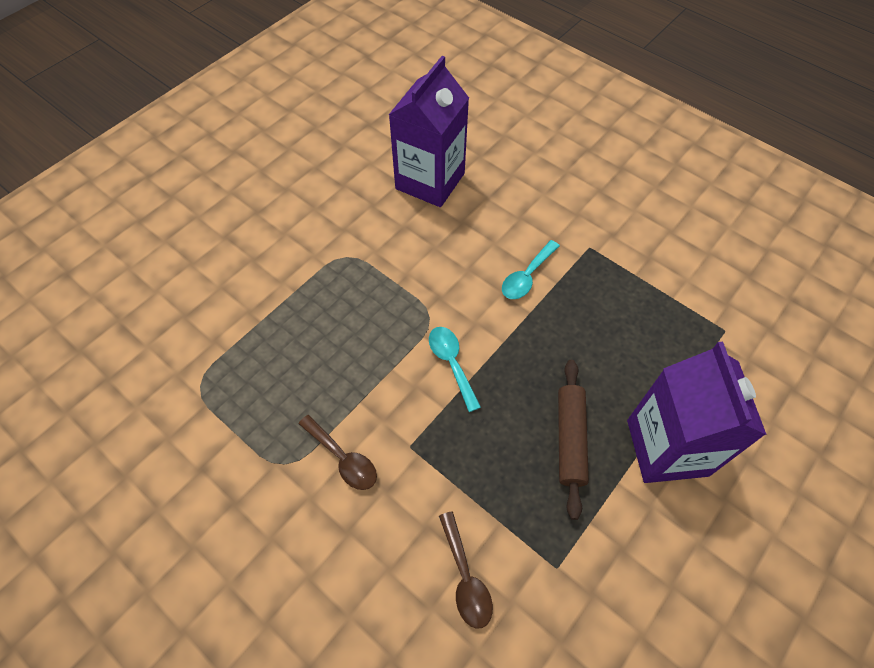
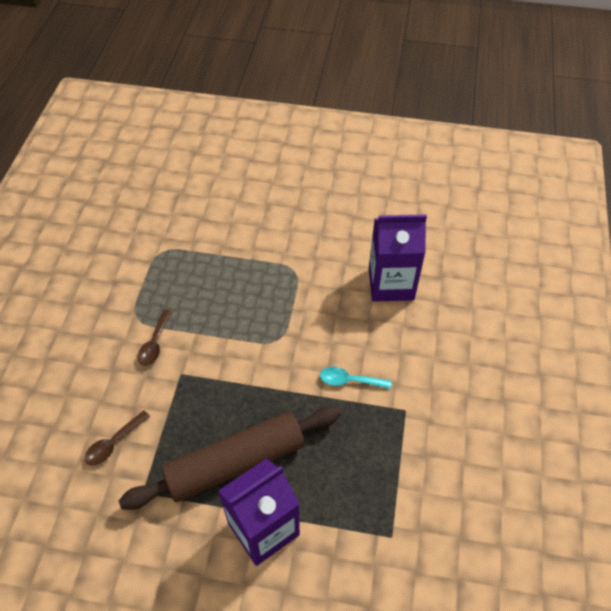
camera: 60 degrees right, 5 degrees down
turquoise spoon [429,327,481,412] -> none
brown rolling pin [558,360,589,520] -> brown rolling pin [119,406,341,510], size x1.87

